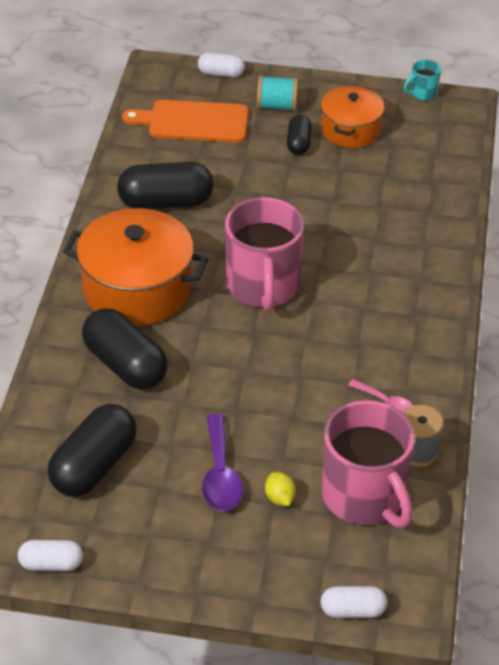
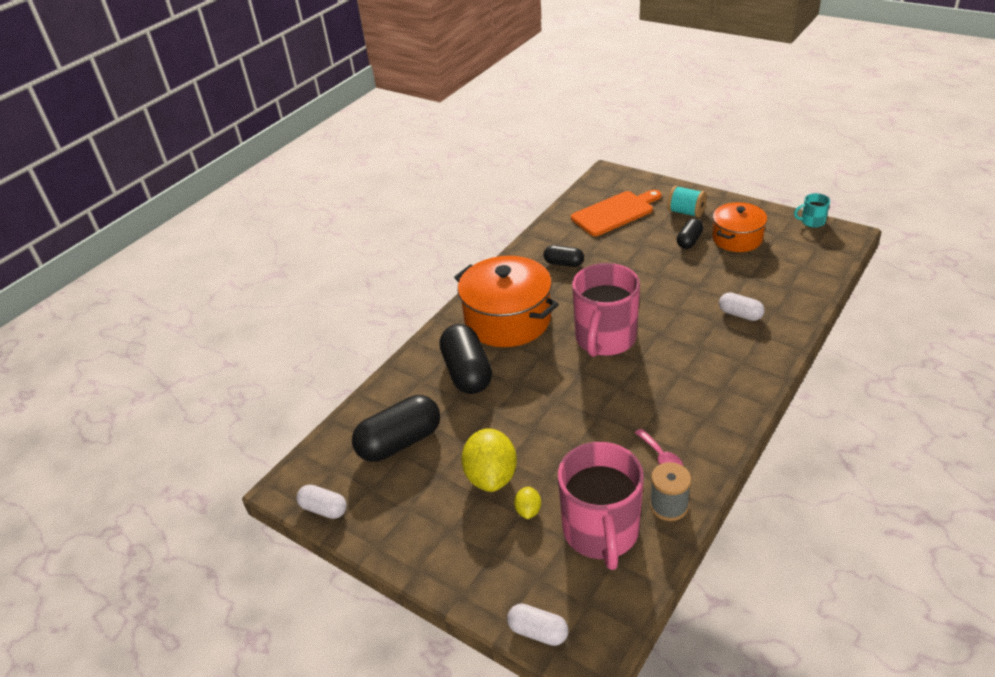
camera: 30 degrees right, 5 degrees down
black capsule [117,162,213,209] -> black capsule [544,245,584,267], size x0.54
orange cutting board [122,100,248,142] -> orange cutting board turned 120 degrees clockwise [571,190,661,236]
white capsule [198,52,245,77] -> white capsule moved to [719,292,765,321]
purple spoon [202,414,243,511] -> yellow lemon [461,428,517,492]

